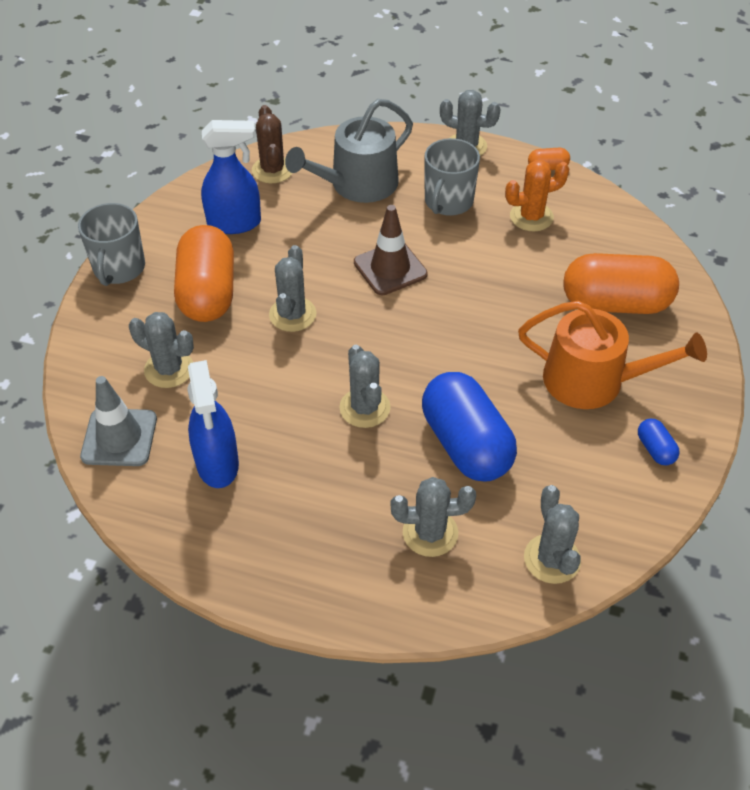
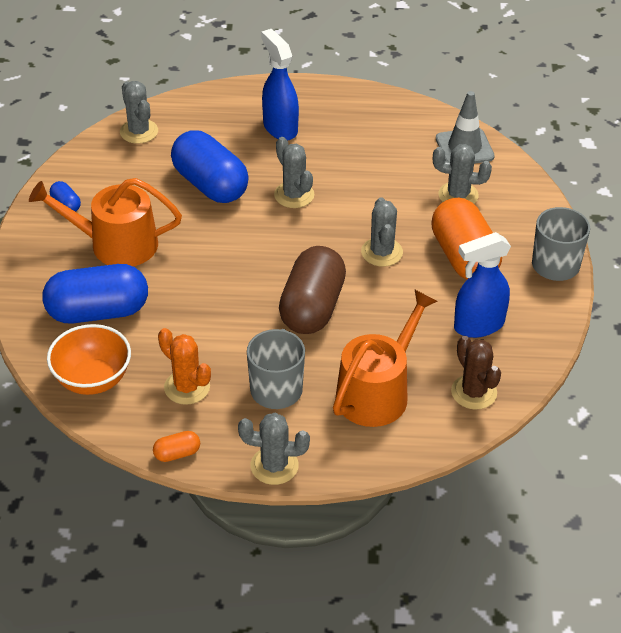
camera: 165 degrees right, 5 degrees down
blue spray bottle [188,360,239,488] -> blue spray bottle moved to [261,29,299,141]
grey watering can [285,99,413,203] -> orange watering can [333,290,438,427]
brown traffic cone [354,205,428,295] -> brown capsule [279,246,346,334]
grey cactus [391,477,476,557] -> none
orange cactus [505,160,569,231] -> orange cactus turned 75 degrees clockwise [158,328,211,405]
orange capsule [563,253,679,314] -> blue capsule [42,264,148,323]
none -> orange bowl [47,324,131,395]

